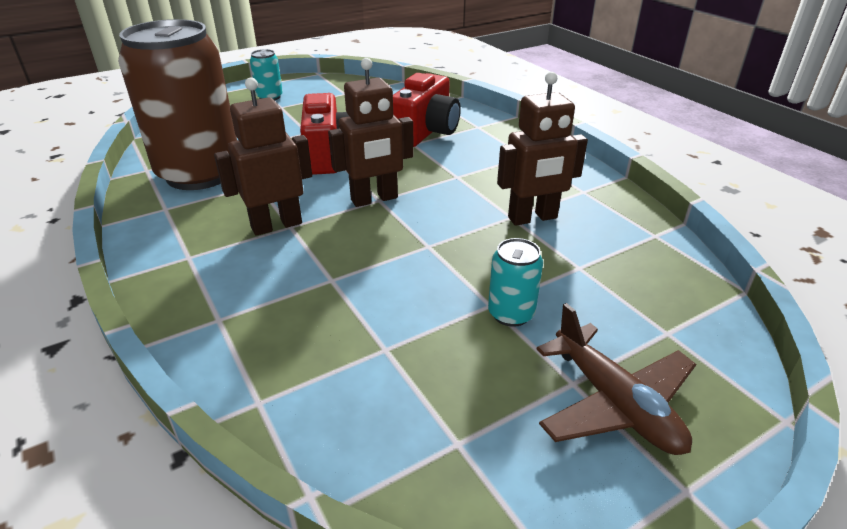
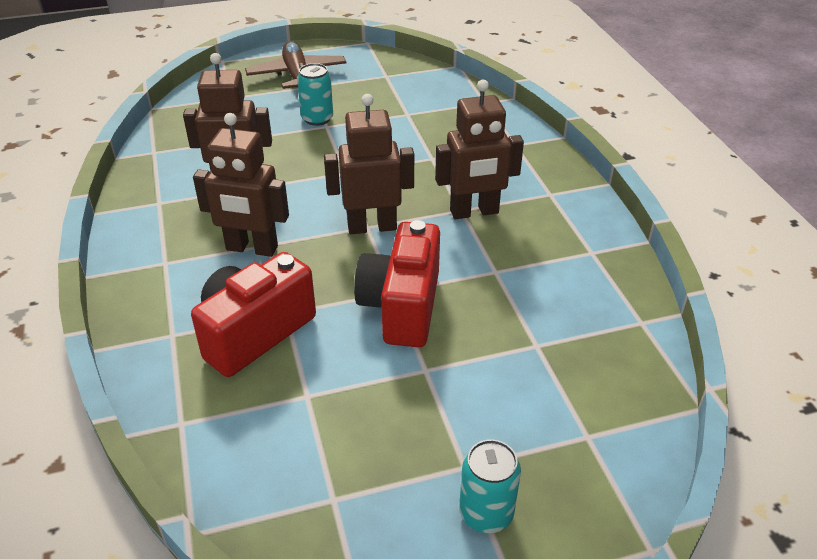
camera: 165 degrees left, 5 degrees up
brown can [118,19,237,190] -> none
none -> brown robot [193,113,289,257]

